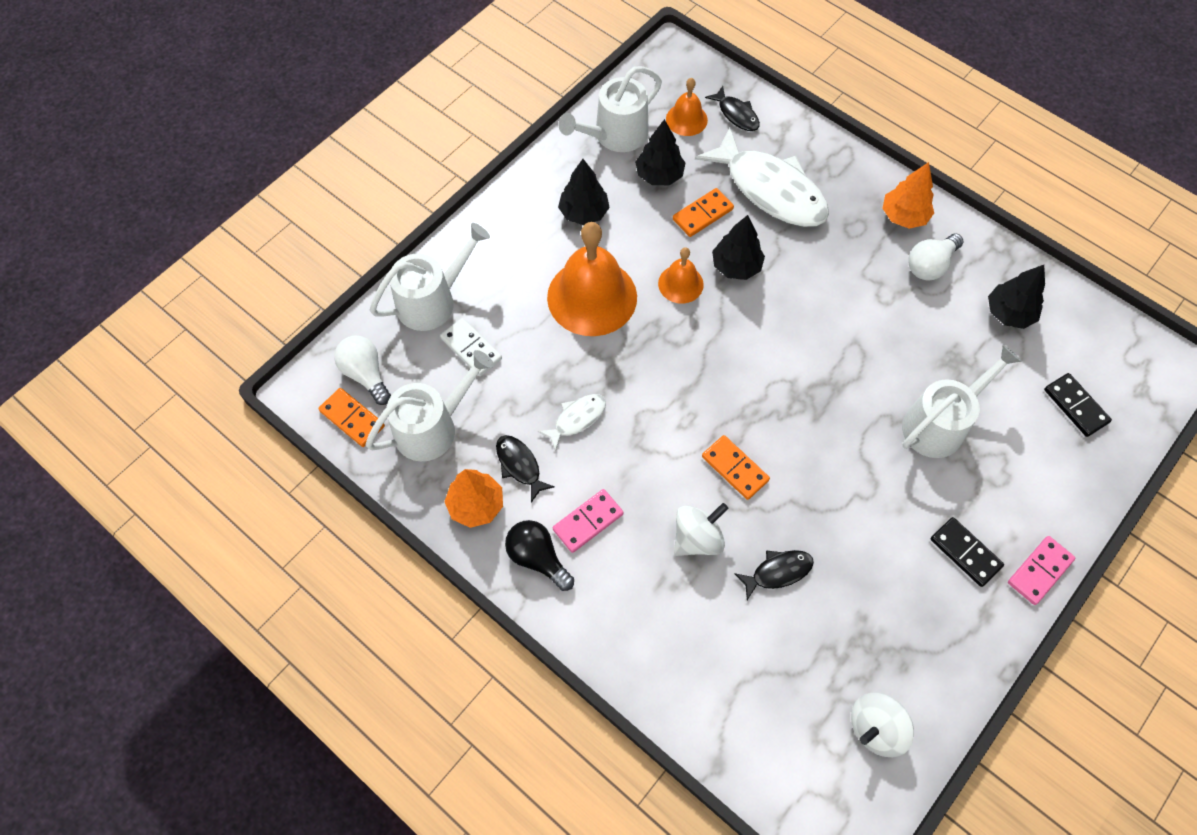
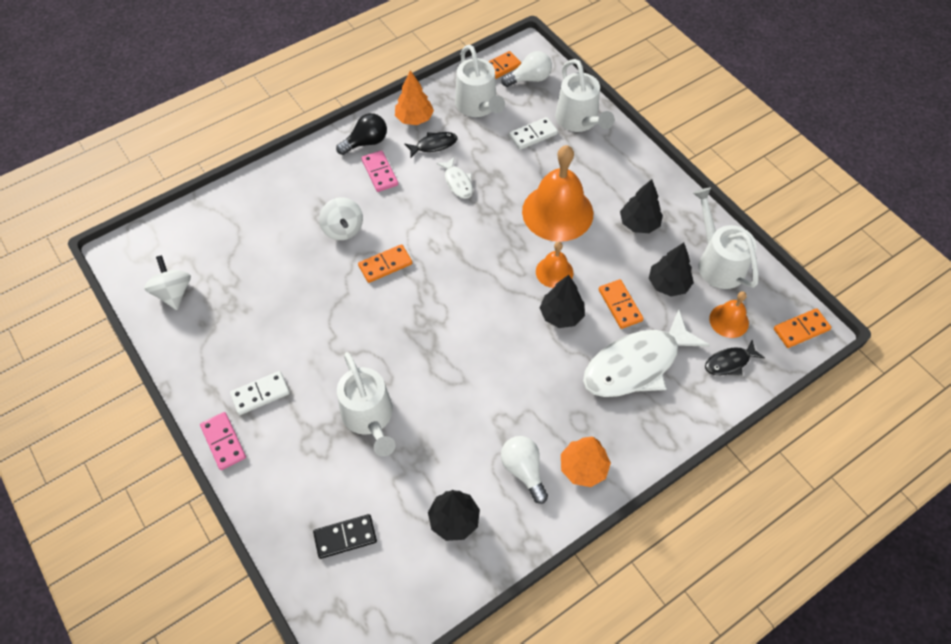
camera: 105 degrees right, 5 degrees down
black fish [734,550,814,600] -> none
black domino [930,517,1004,587] -> white domino [230,371,290,415]
none -> orange domino [774,308,831,348]

